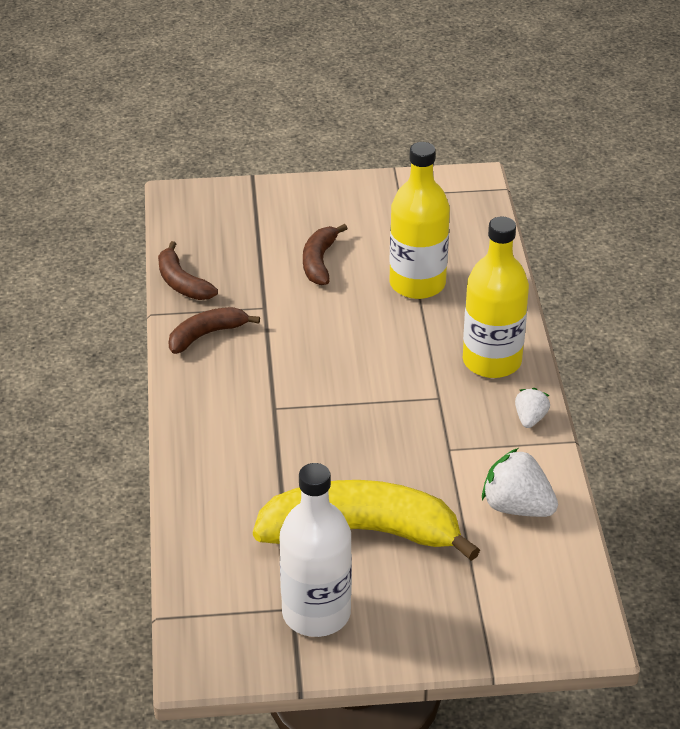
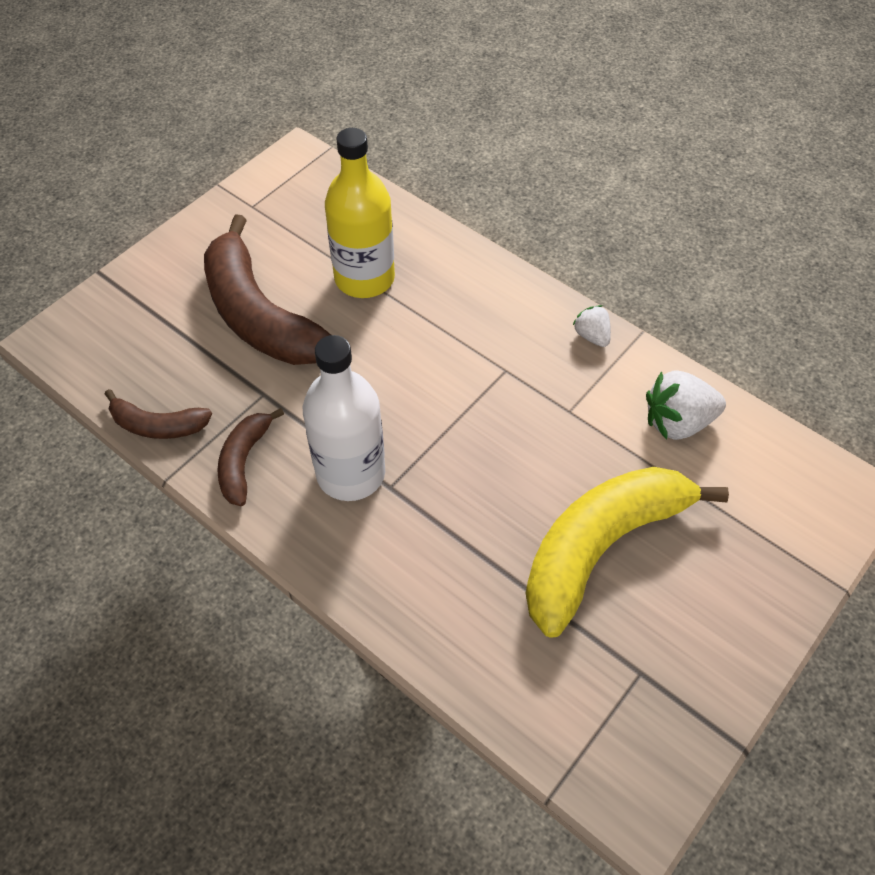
camera: 45 degrees left, 15 degrees up
white bottle [280,463,352,637] -> white bottle moved to [303,335,385,501]
brown banana [303,224,348,285] -> brown banana [204,214,331,365], size x2.00
yellow bottle [463,217,529,378] -> none

